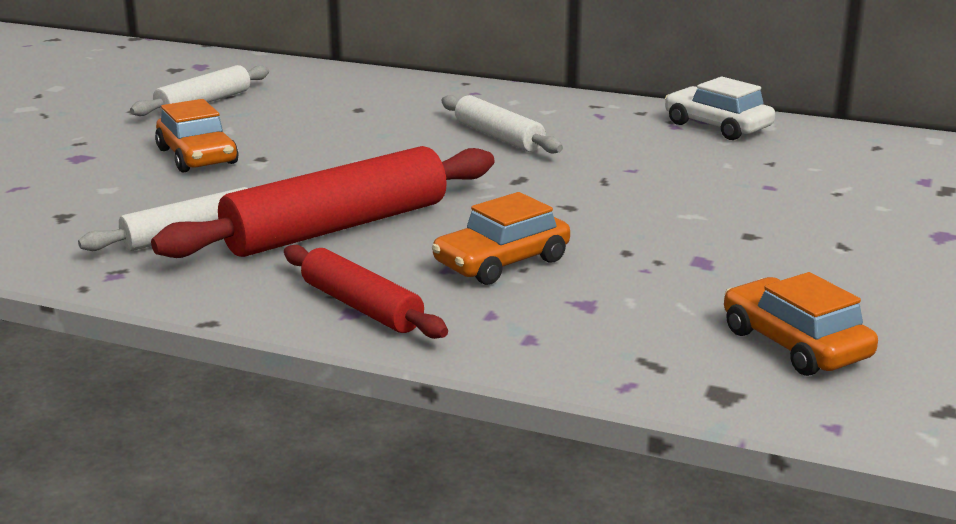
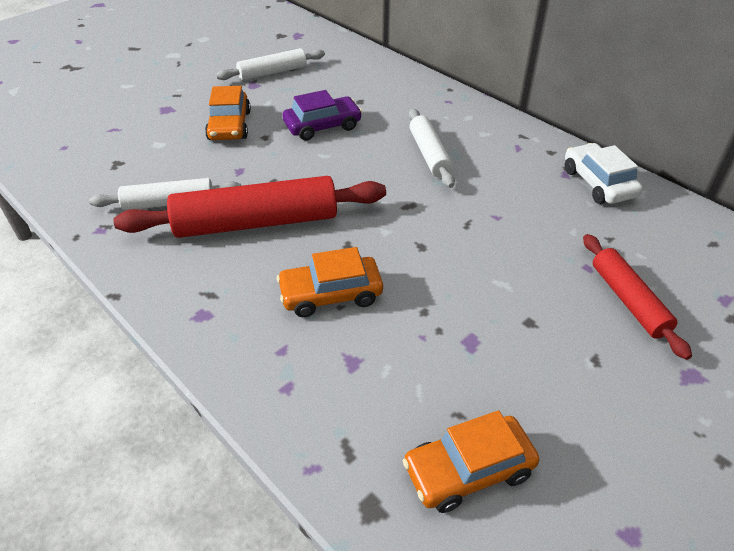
camera: 25 degrees right, 20 degrees up
red rolling pin [284,245,448,339] -> red rolling pin moved to [583,234,692,360]
orange car [724,272,878,376] -> orange car turned 105 degrees counterclockwise [403,410,539,513]
none -> purple car [282,90,362,141]

